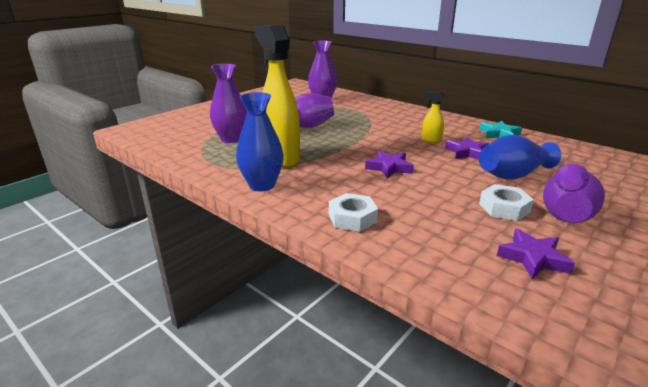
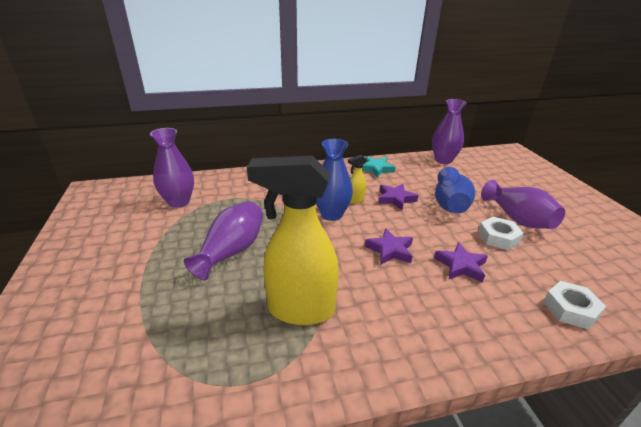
camera: 55 degrees left, 5 degrees up
purple vase [210,64,247,143] -> purple vase moved to [432,99,467,164]
blue vase [236,92,284,191] -> blue vase moved to [316,139,353,221]
white nut [329,193,378,232] -> white nut moved to [543,281,606,329]
purple star [497,229,575,279] -> purple star moved to [434,242,488,283]

